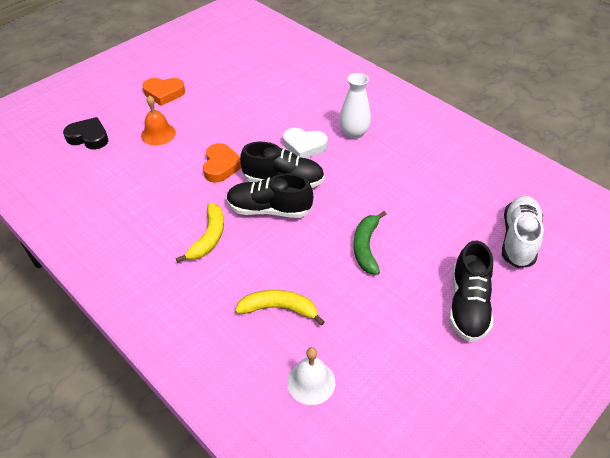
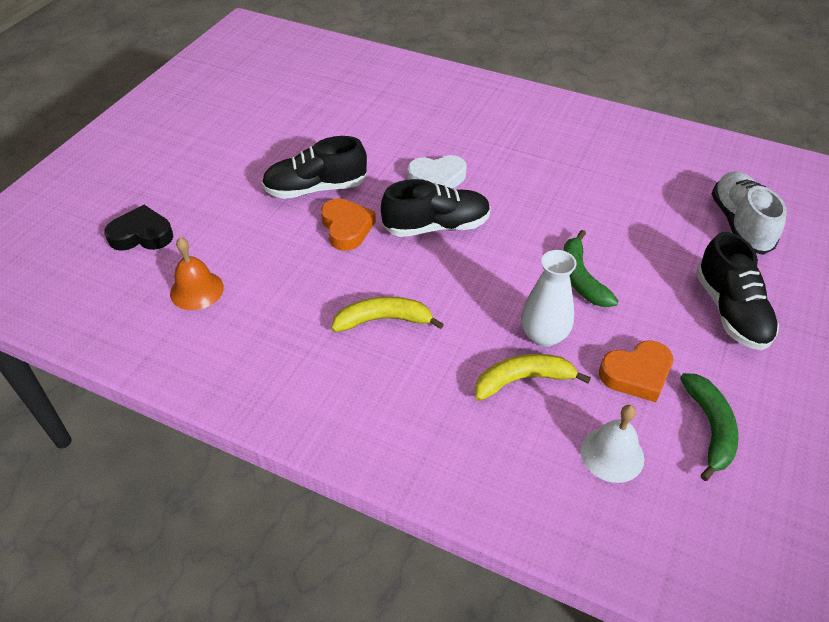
camera: 20 degrees left, 0 degrees up
orange bell [141,95,176,146] -> orange bell moved to [170,237,224,310]
orange heart [142,78,185,106] -> orange heart moved to [599,340,673,402]
yellow banana [176,203,224,263] -> yellow banana turned 90 degrees counterclockwise [331,297,444,332]
black shoe [226,174,313,218] -> black shoe moved to [262,136,367,199]
white vase [339,73,371,139] -> white vase moved to [521,250,577,347]
none -> green banana [680,373,739,481]

